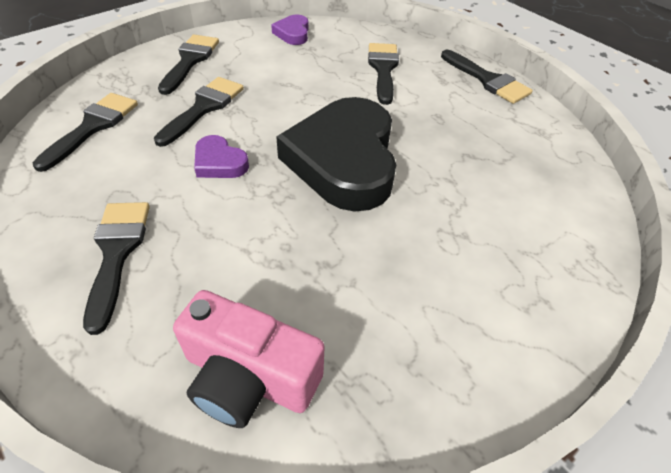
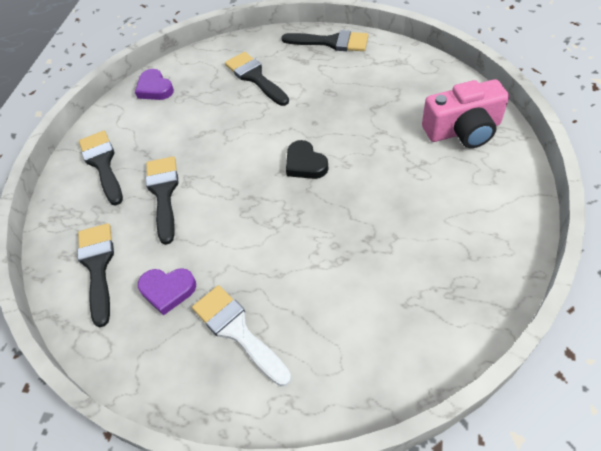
camera: 30 degrees left, 5 degrees up
black brush [83,202,150,335] -> white brush [192,285,291,386]
pink camera [173,290,325,428] -> pink camera moved to [422,79,509,148]
purple heart [194,135,249,178] -> purple heart moved to [138,268,196,316]
black heart [276,97,396,212] -> black heart [286,140,329,179], size x0.43

